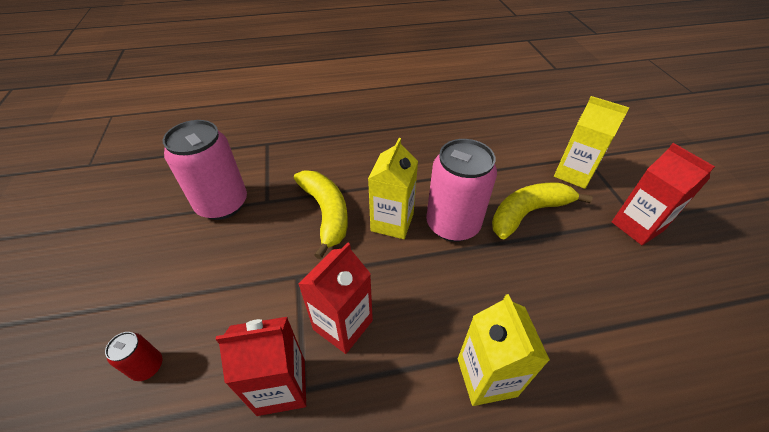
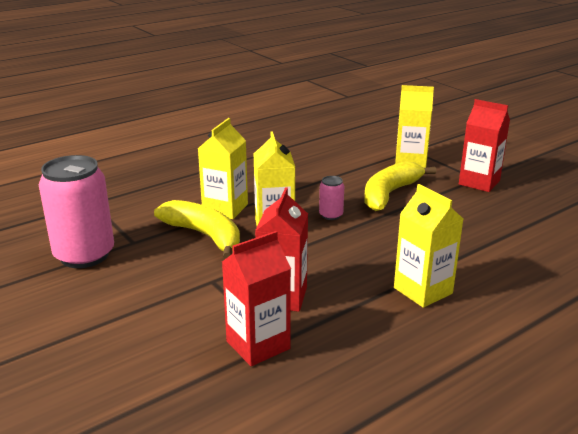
camera: 25 degrees left, 20 degrees down
red can [105,332,163,381] -> none
pink can [426,139,497,242] -> pink can [319,176,344,220], size x0.44
none -> yellow carton [198,118,248,219]

